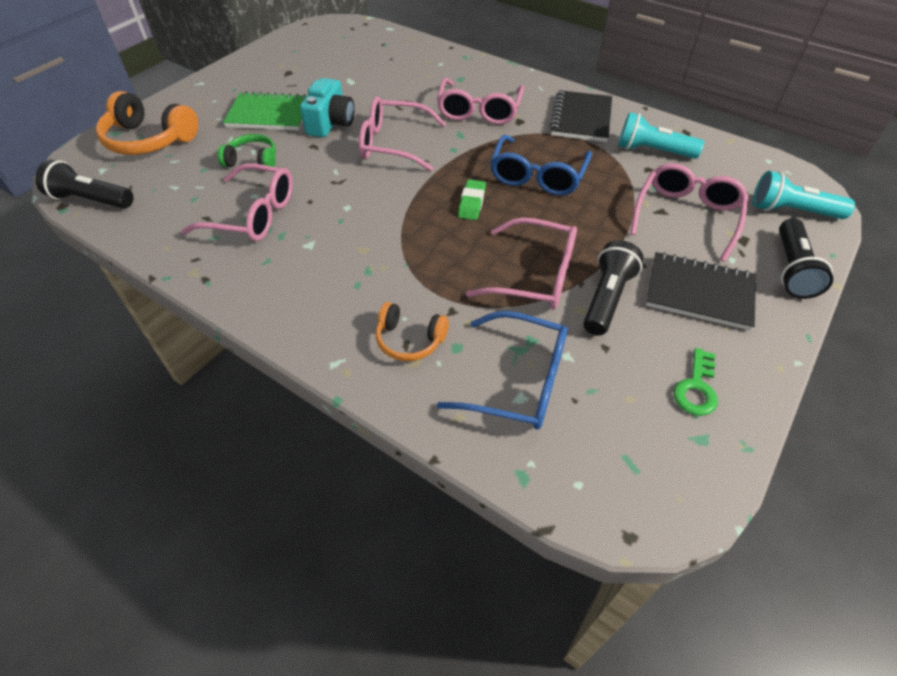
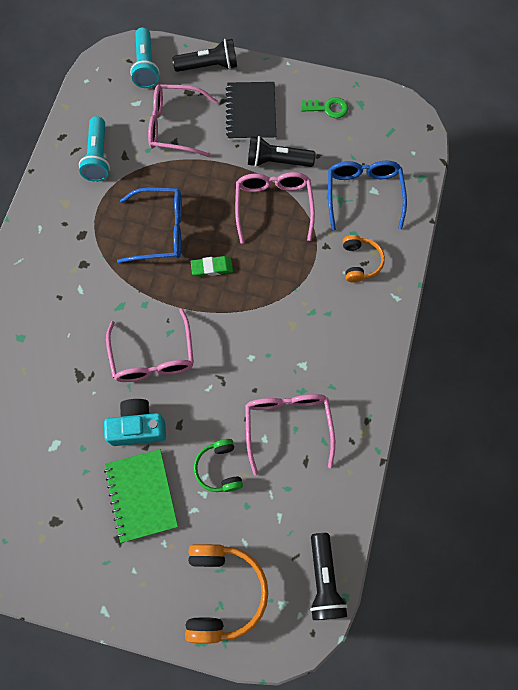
camera: 110 degrees left, 20 degrees up
pink glasses [437,78,524,125] -> none
black notebook [549,90,612,142] -> none

